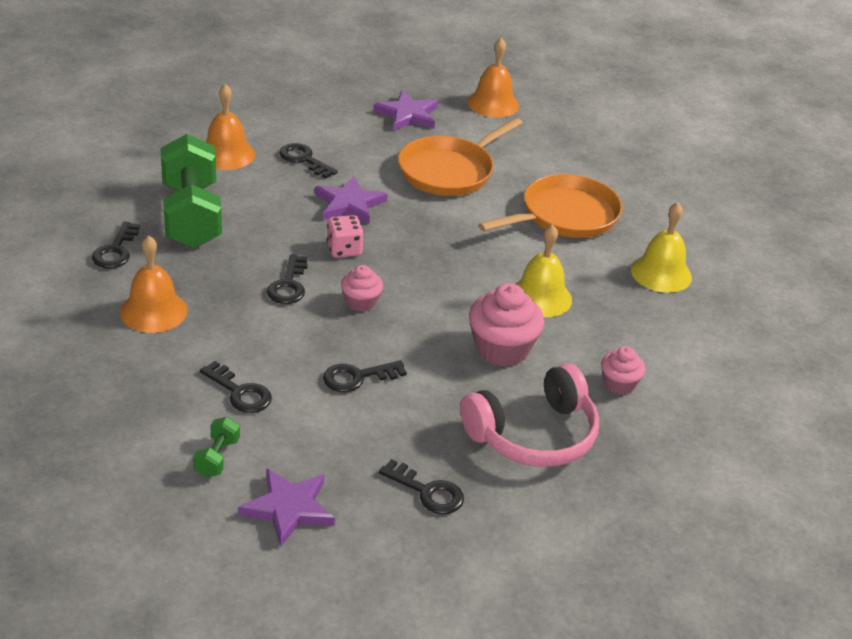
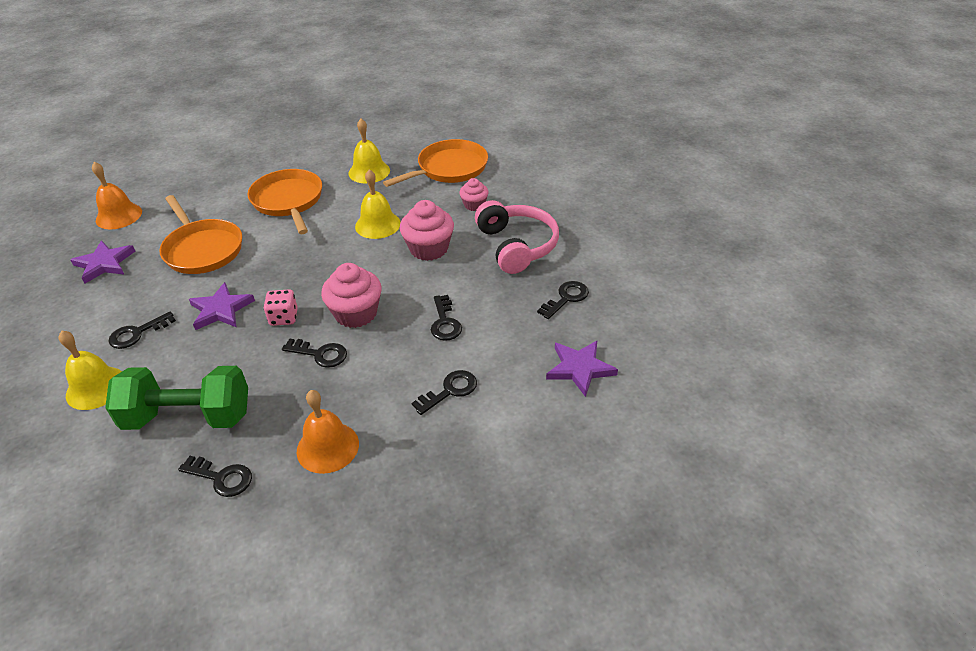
camera: 75 degrees left, 5 degrees up
green dumbbell [193,417,240,477] -> none
orange bell [206,84,255,170] -> yellow bell [58,330,122,410]
pink cupcake [341,265,383,312] -> pink cupcake [321,263,382,328], size x1.72
none -> orange pan [383,139,488,187]

